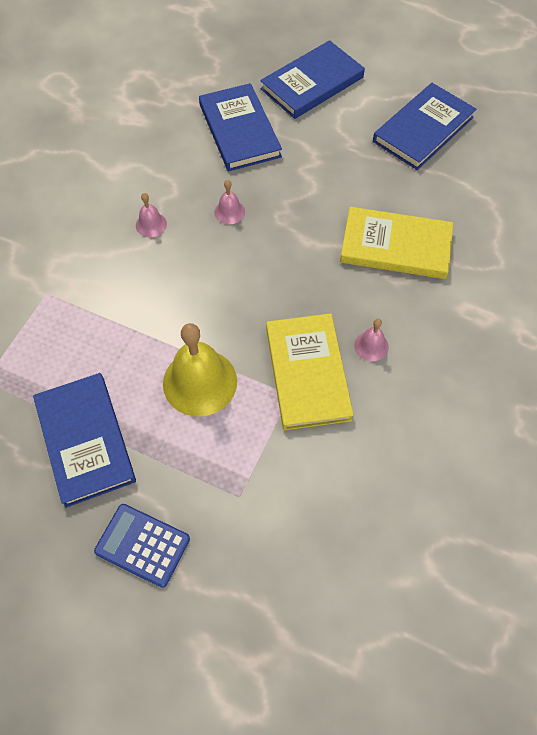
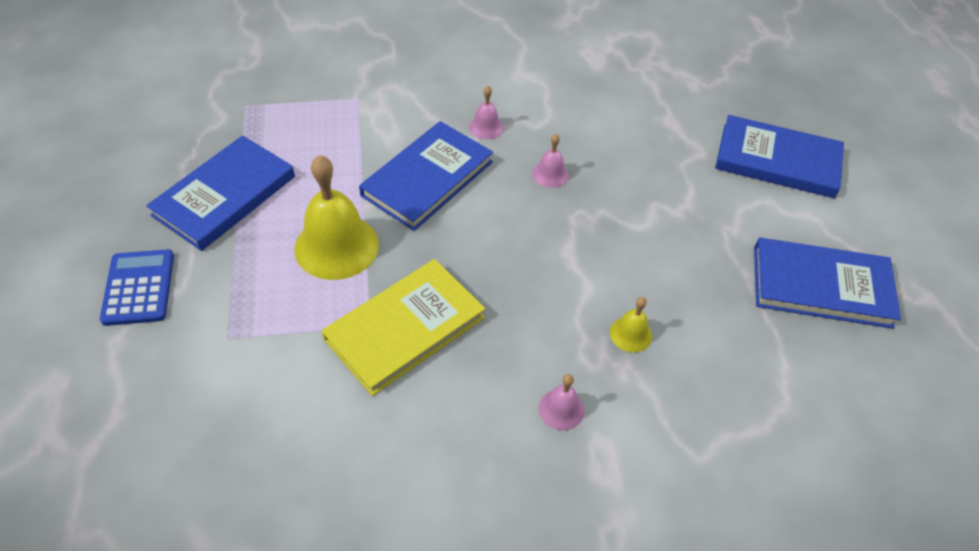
camera: 55 degrees right, 10 degrees down
blue book [199,83,282,171] -> blue book moved to [359,121,493,231]
yellow book [340,207,453,279] -> yellow bell [610,297,652,353]
pink bell [354,319,389,361] -> pink bell moved to [539,374,584,430]

